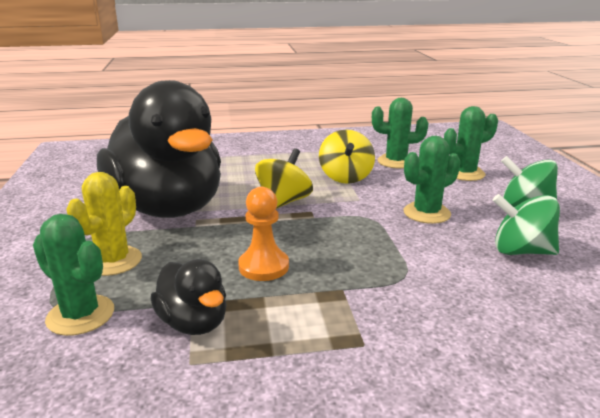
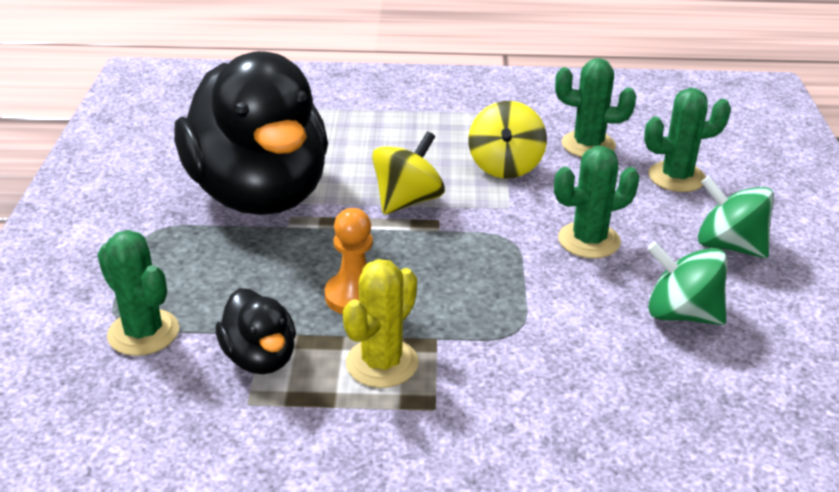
camera: 10 degrees right, 10 degrees up
yellow cactus [66,172,142,276] -> yellow cactus moved to [343,259,419,388]

